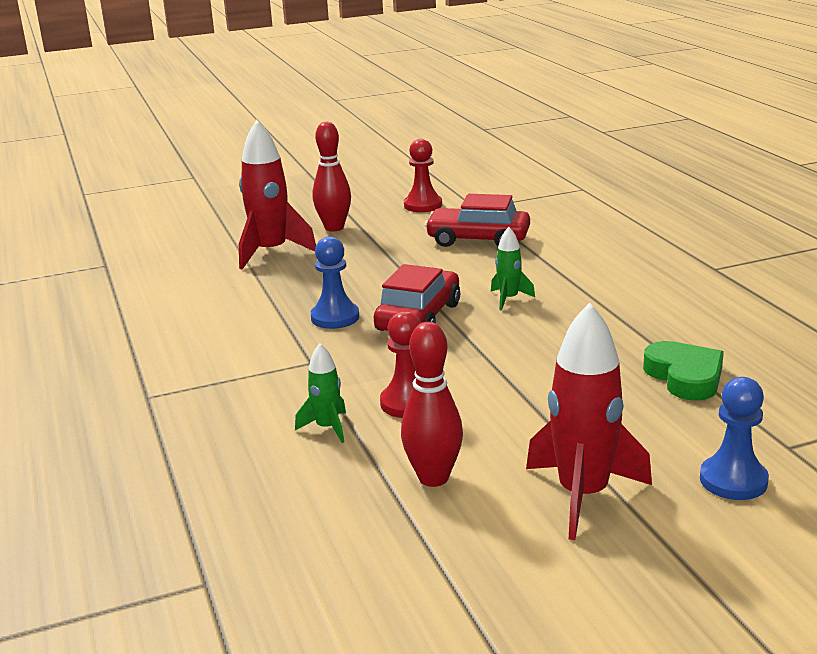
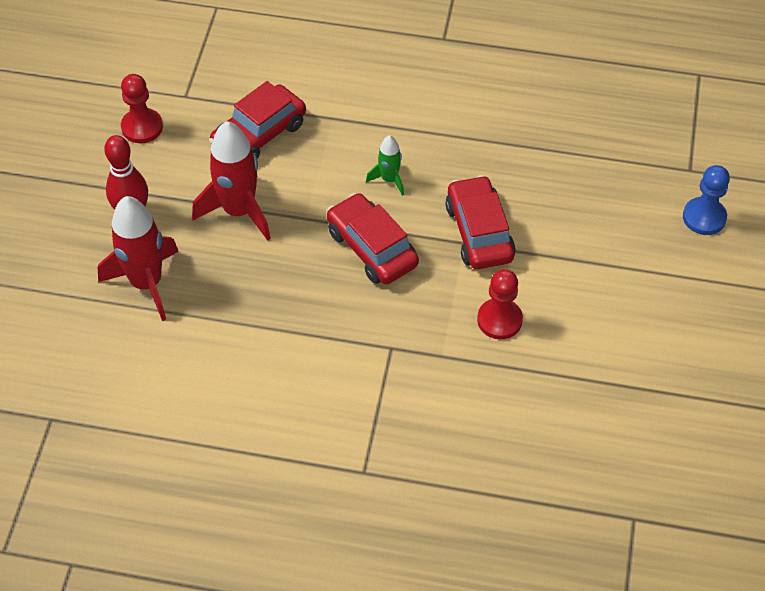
camera: 60 degrees left, 30 degrees up
green rocket [295,343,346,443] -> none
blue pawn [310,237,359,329] -> none
red bowling pin [401,322,463,487] -> none
red rocket [526,303,652,540] -> red rocket moved to [192,121,271,241]
green heart [643,341,724,401] -> none
none -> red car [445,175,516,269]

